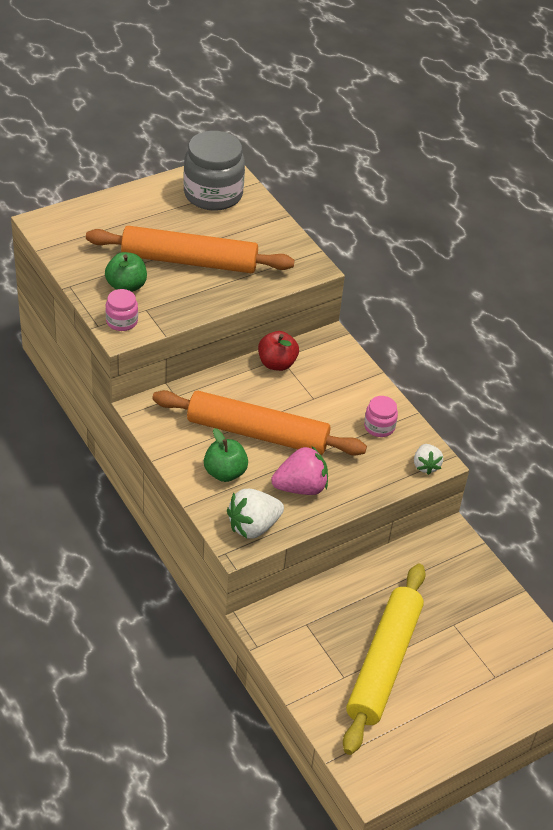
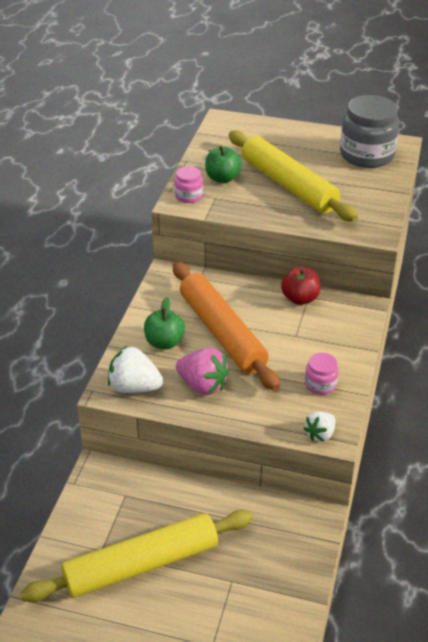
camera: 50 degrees right, 5 degrees down
orange rolling pin [86,226,295,273] -> yellow rolling pin [229,131,358,222]

